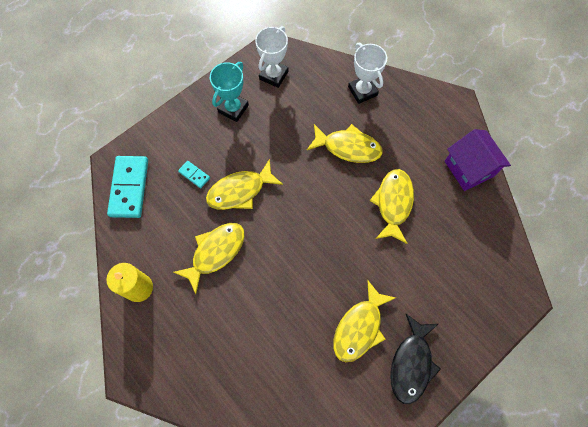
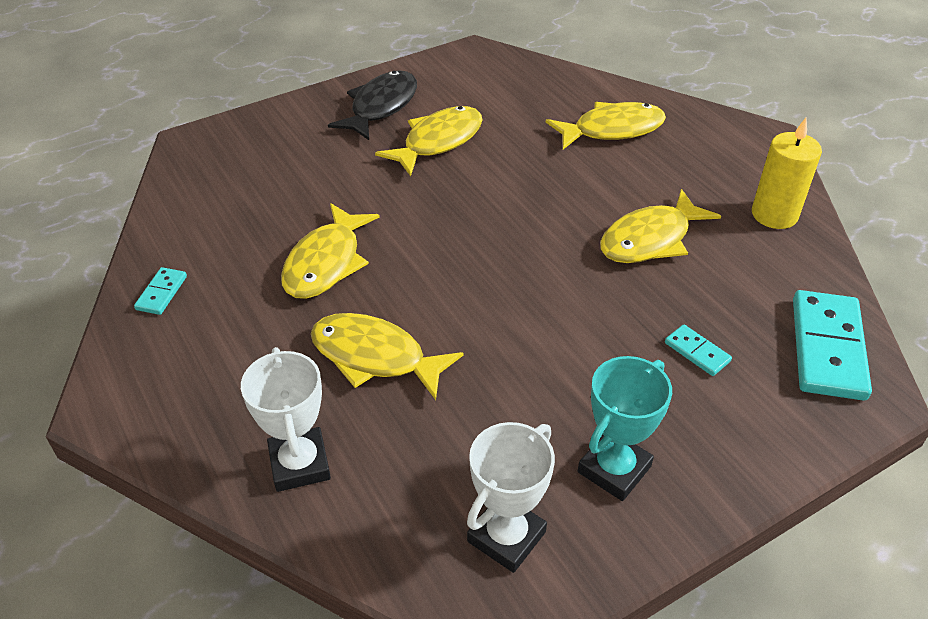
camera: 170 degrees left, 25 degrees down
yellow fish [206,159,283,210] -> yellow fish moved to [546,102,666,149]
purple house [445,129,511,191] -> turquoise domino [134,267,187,315]

